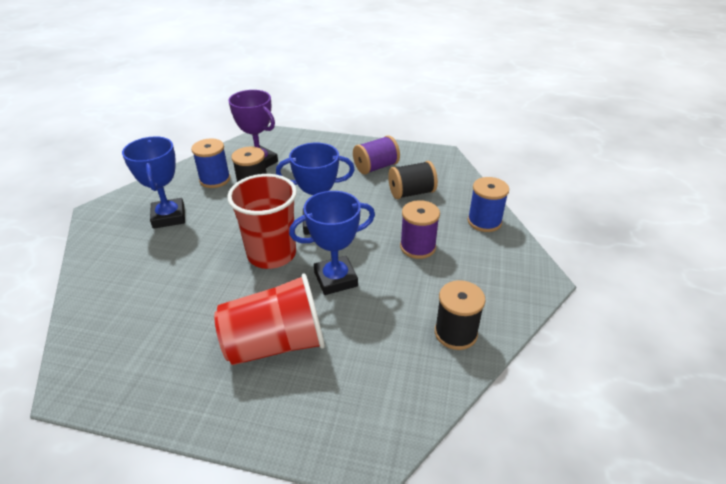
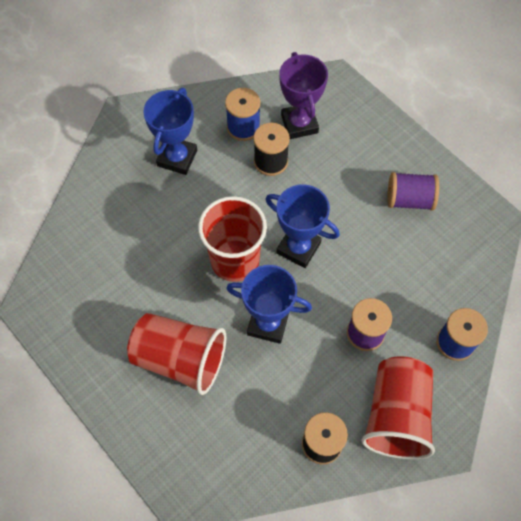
camera: 35 degrees right, 25 degrees up
black spool [388,161,438,199] -> none
none -> red cup [361,357,435,459]

